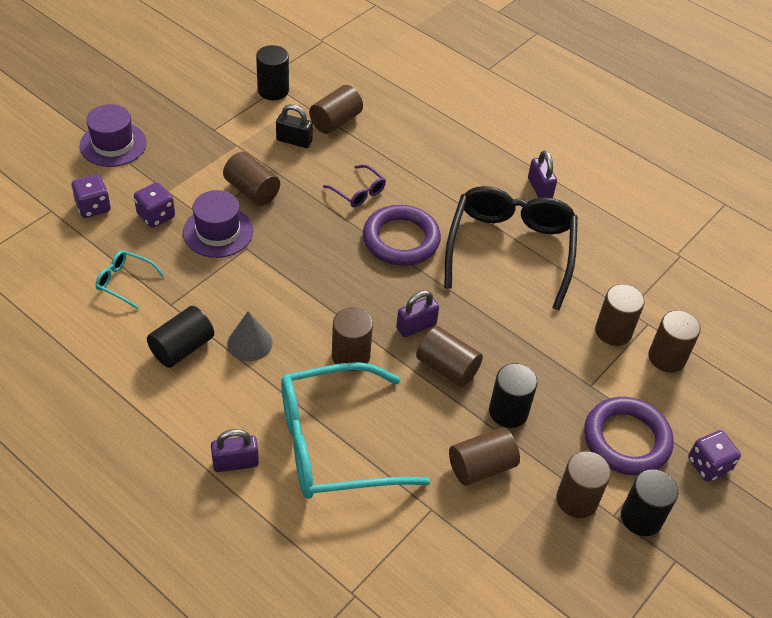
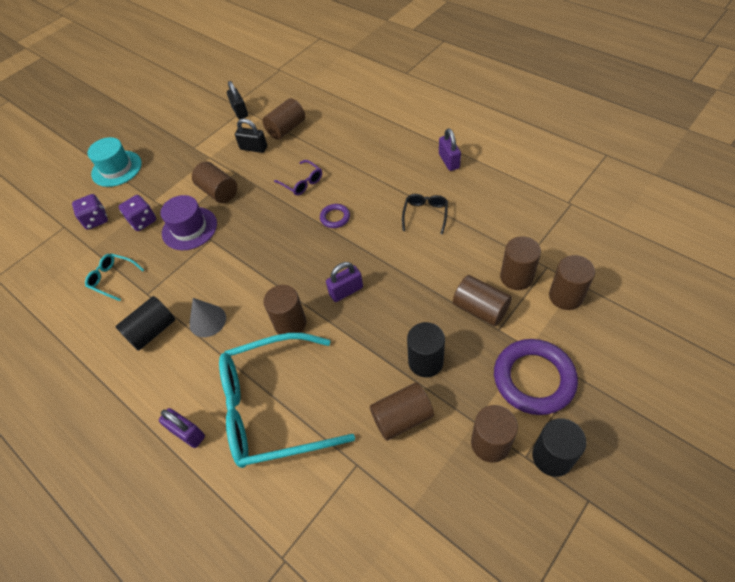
camera: 10 degrees right, 5 degrees up
purple hat [80,104,147,167] -> turquoise hat [87,137,142,187]
purple padlock [211,429,259,472] -> purple padlock turned 45 degrees clockwise [159,408,205,448]
black cylinder [256,45,289,100] -> black padlock [227,81,248,119]
purple ring [363,205,441,266] -> purple ring [320,204,350,228], size x0.48
brown cylinder [416,326,483,387] -> brown cylinder moved to [453,275,512,326]
black glasses [444,186,578,310] -> black glasses [402,194,448,235], size x0.42
purple dice [688,430,741,482] -> none

